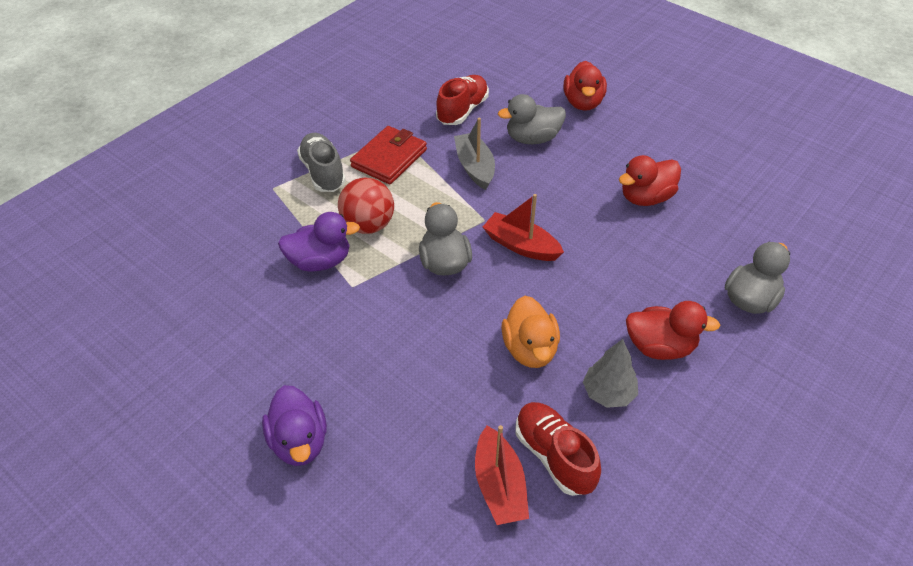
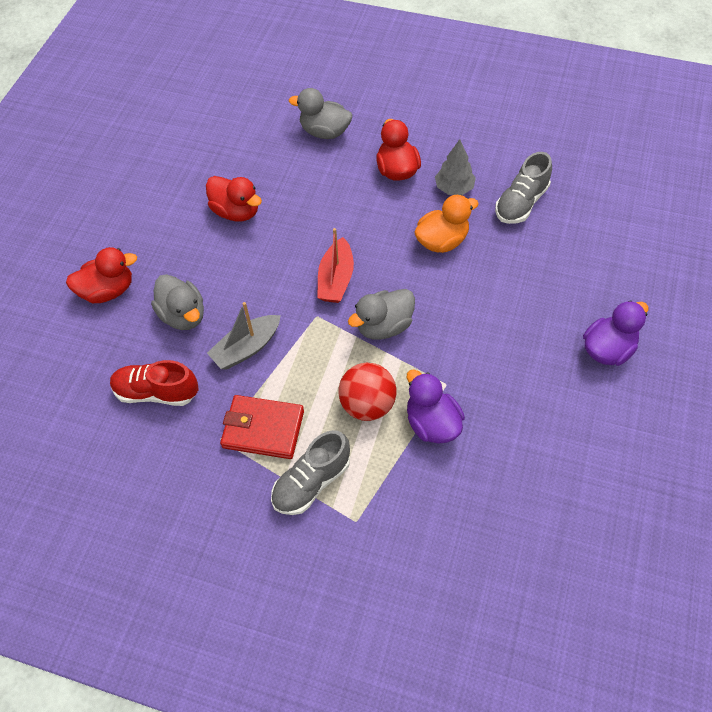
camera: 110 degrees left, 10 degrees up
red boat [475,425,529,525] -> none
red shoe [516,402,601,496] -> grey shoe [495,152,552,224]

